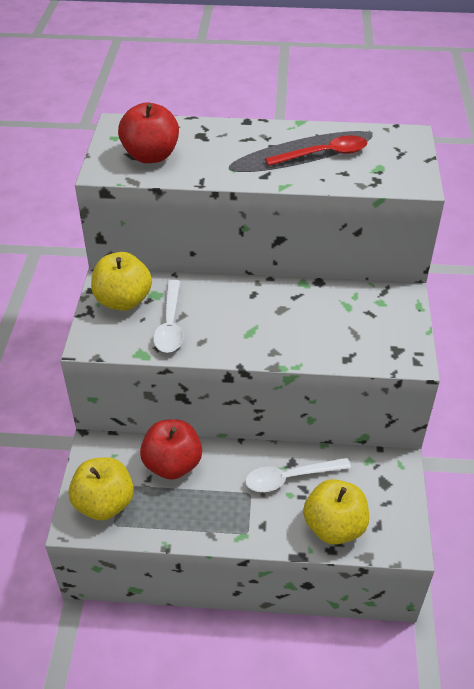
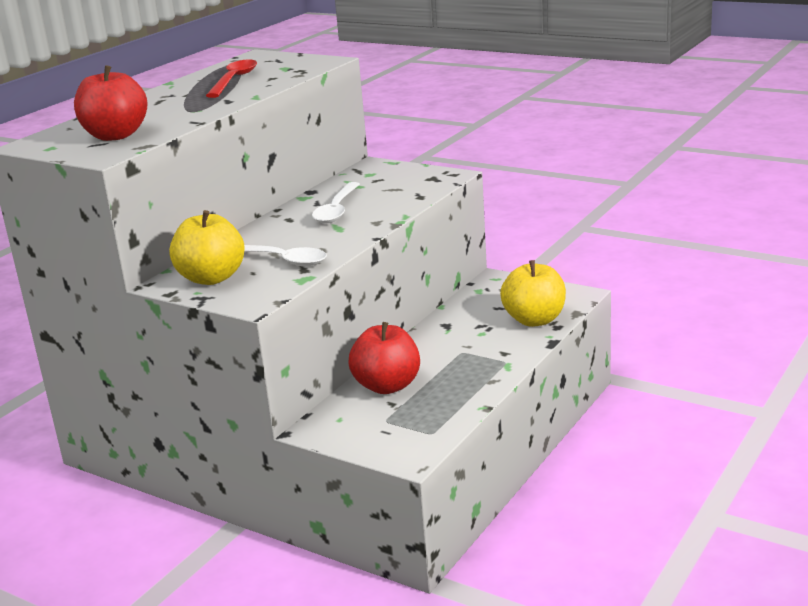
camera: 60 degrees left, 20 degrees down
yellow apple [68,457,134,520] -> none
white spoon [245,458,351,492] -> white spoon moved to [312,182,360,223]

